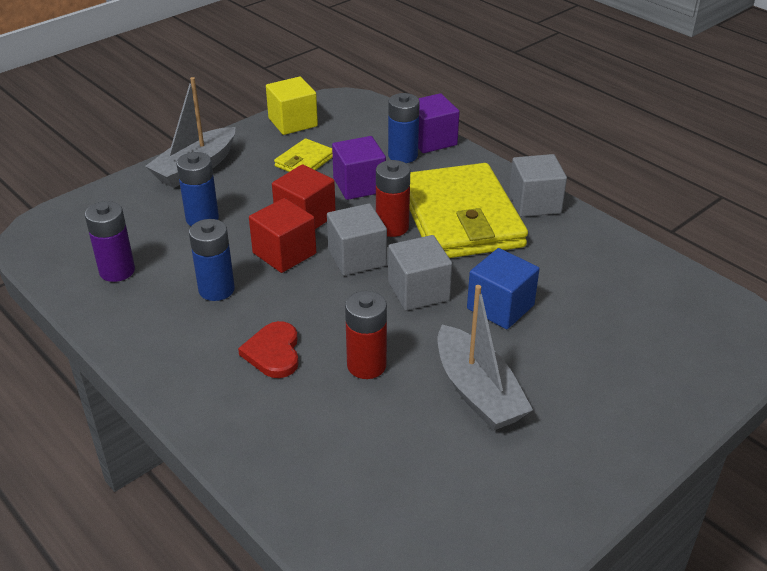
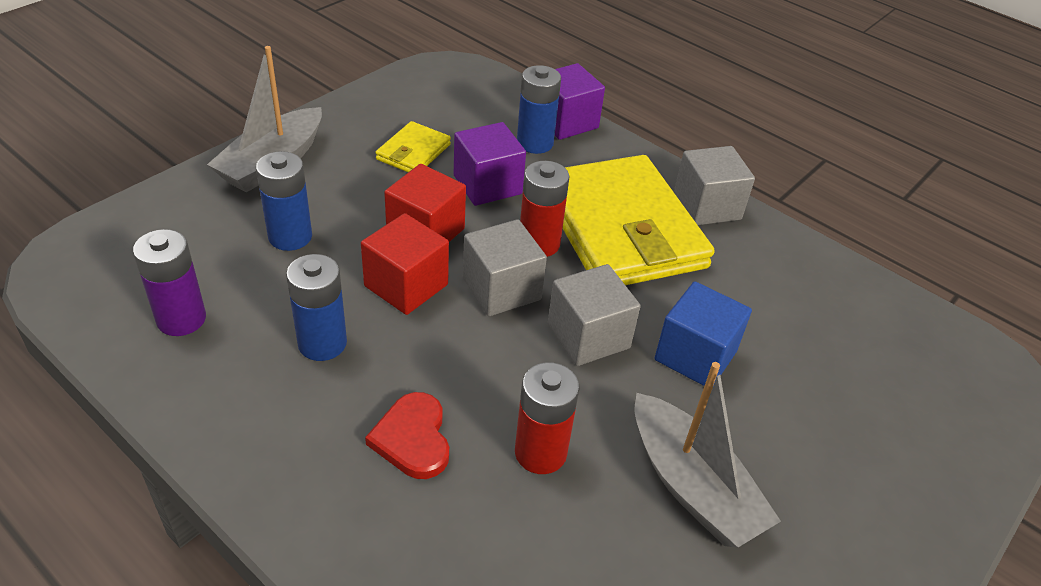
camera: 10 degrees left, 5 degrees up
yellow cube [266,76,318,135] -> none

